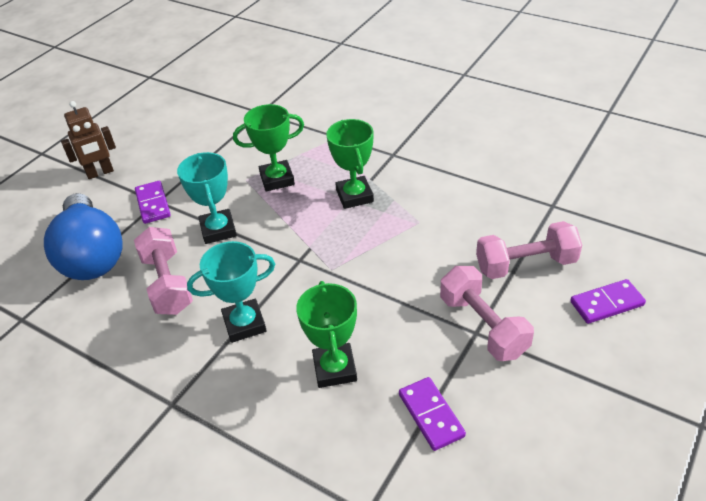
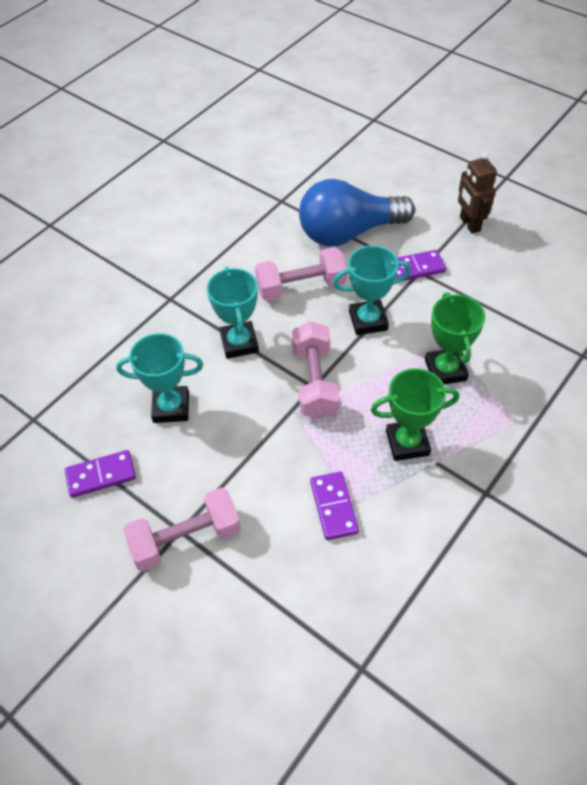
camera: 95 degrees right, 10 degrees up
green trophy [296,281,357,388] -> turquoise trophy [116,333,203,423]
pink dumbbell [476,221,582,279] -> pink dumbbell moved to [292,321,340,419]
purple domino [570,279,646,324] -> purple domino moved to [310,472,359,540]

